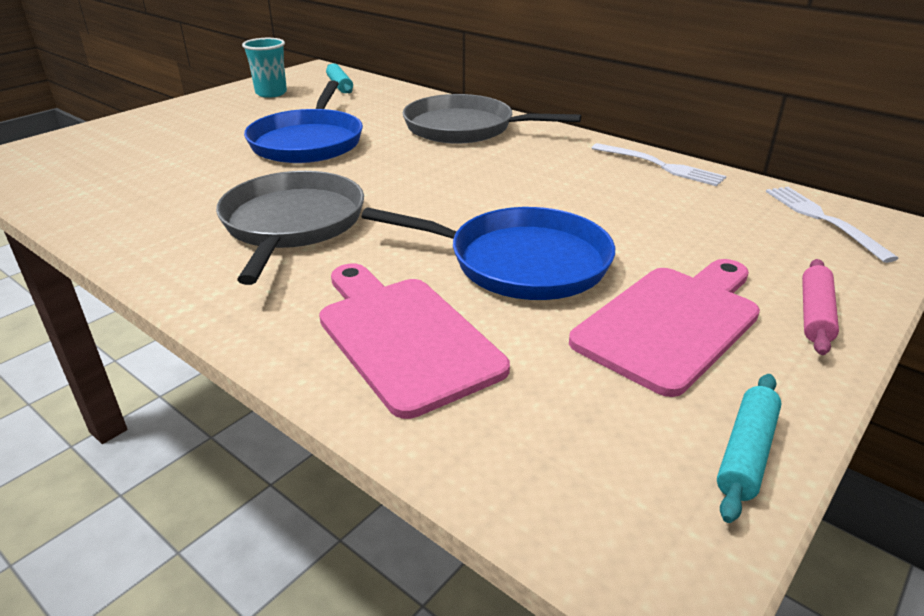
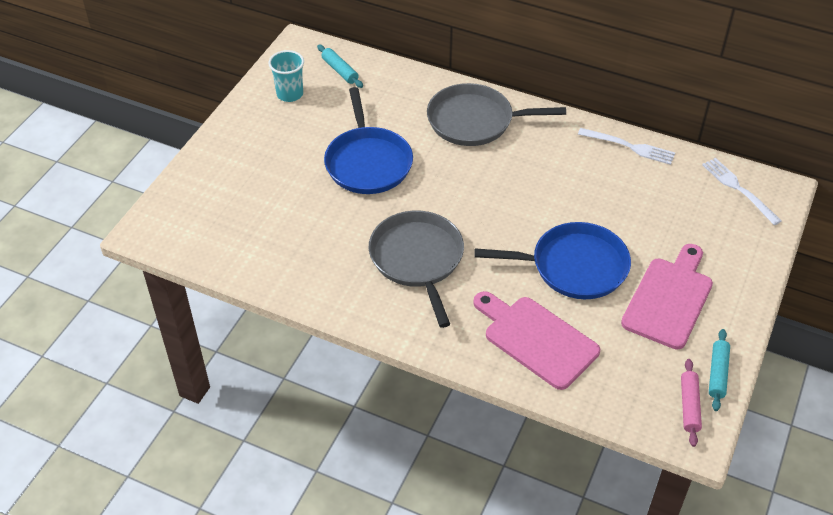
camera: 15 degrees left, 15 degrees up
pink rolling pin [802,259,839,355] -> pink rolling pin moved to [681,359,702,447]

